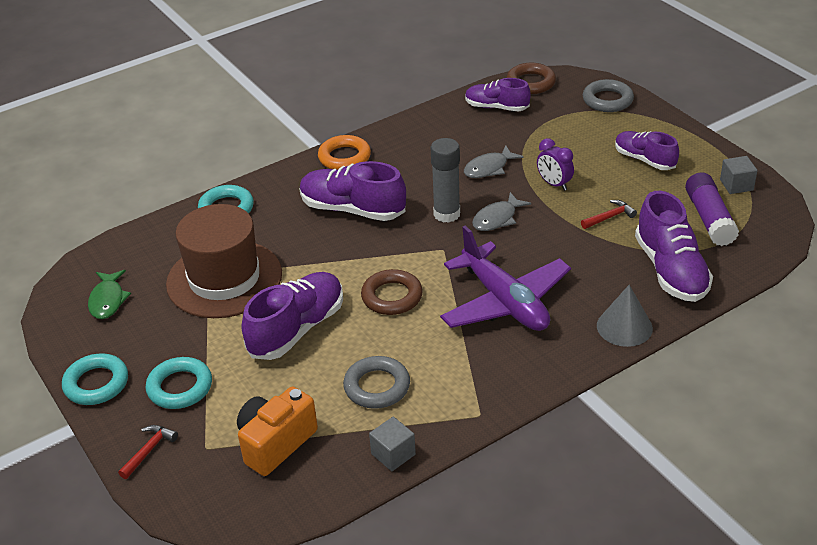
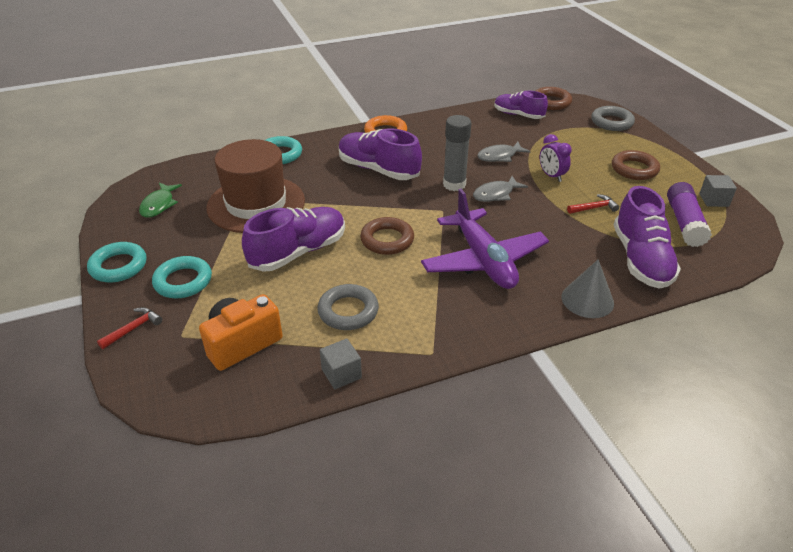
camera: 10 degrees right, 0 degrees up
purple shoe [615,131,679,170] -> brown ring [612,150,660,180]

